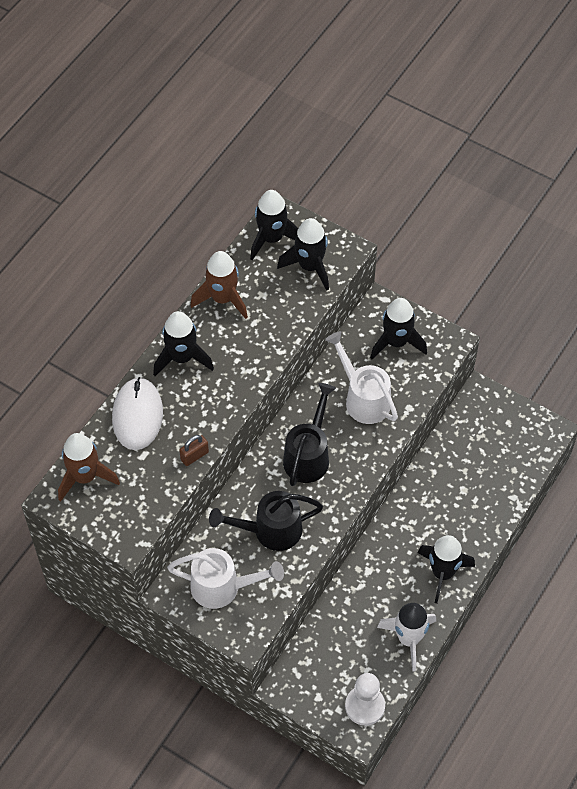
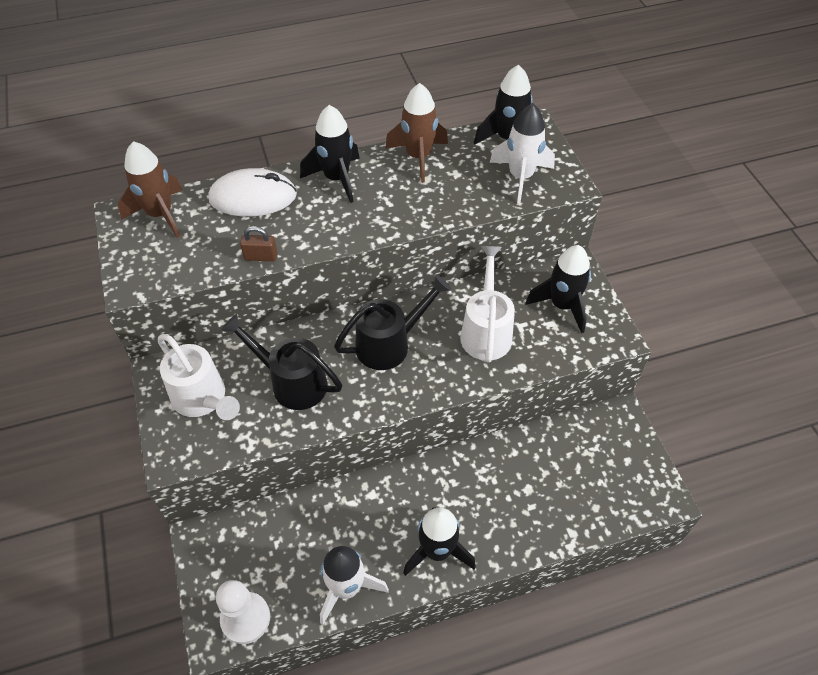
camera: 40 degrees right, 5 degrees down
white mouse [112,377,163,450] -> white mouse turned 45 degrees clockwise [208,168,297,217]
black rocket [277,218,329,291] -> white rocket [489,103,555,204]

